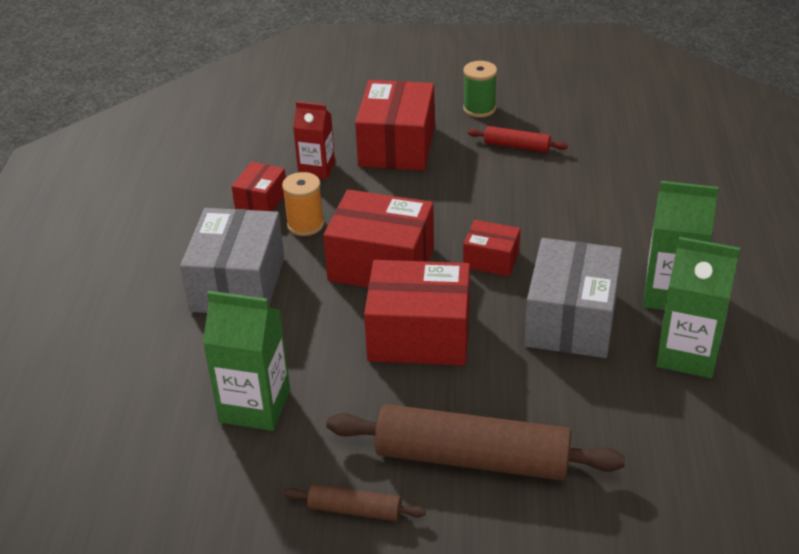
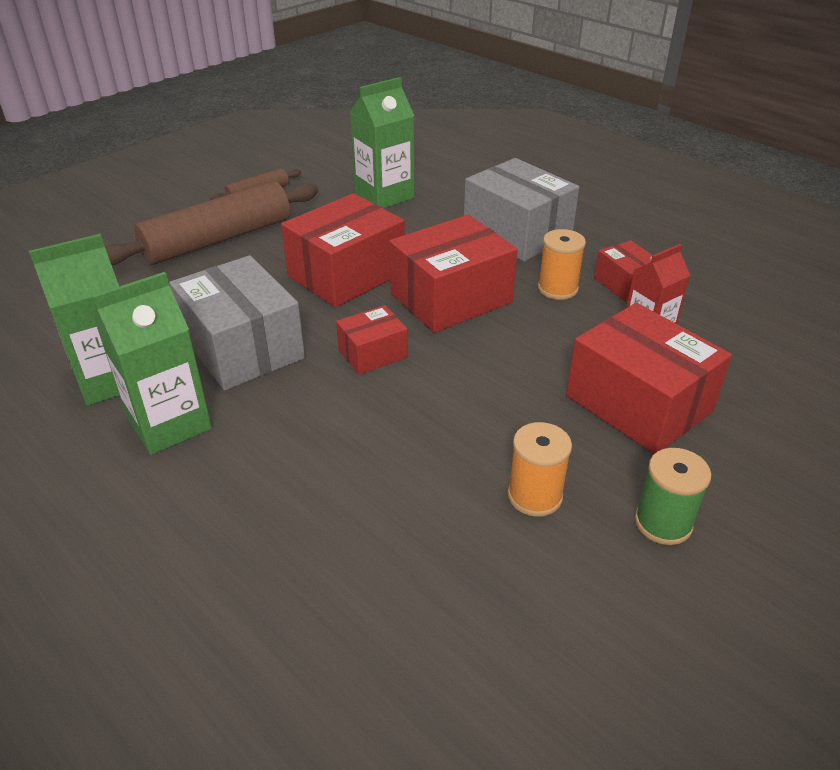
camera: 130 degrees right, 0 degrees up
red rolling pin [468,126,568,153] -> orange spool [508,422,572,517]

